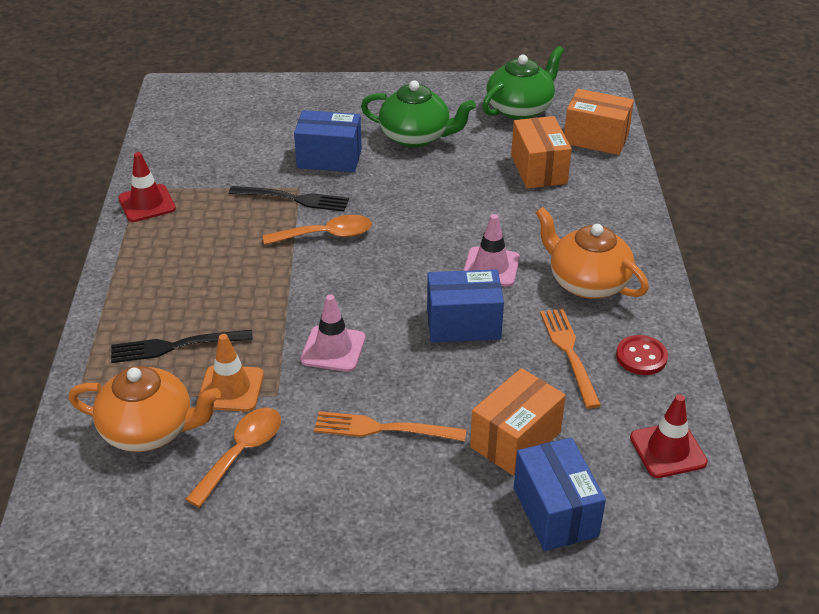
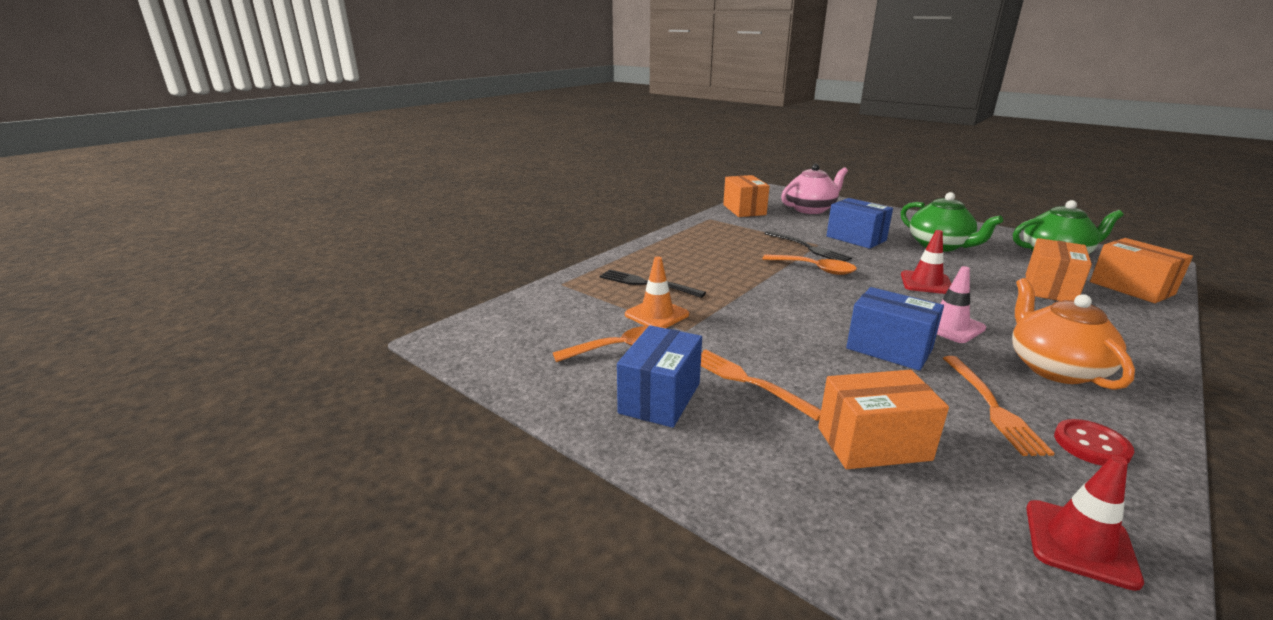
camera: 40 degrees right, 15 degrees down
orange teapot [68,366,221,452] -> none
red traffic cone [118,152,176,222] -> red traffic cone moved to [901,230,951,294]
pink traffic cone [300,295,365,372] -> none
blue box [514,437,606,551] -> blue box moved to [617,325,702,428]
orange fork [540,308,601,408] -> orange fork turned 150 degrees clockwise [943,356,1055,456]
none -> orange box [723,175,770,217]
none -> pink teapot [781,164,848,214]

